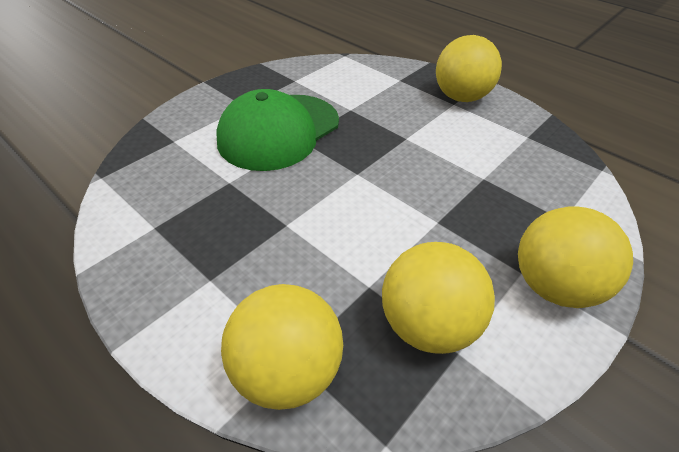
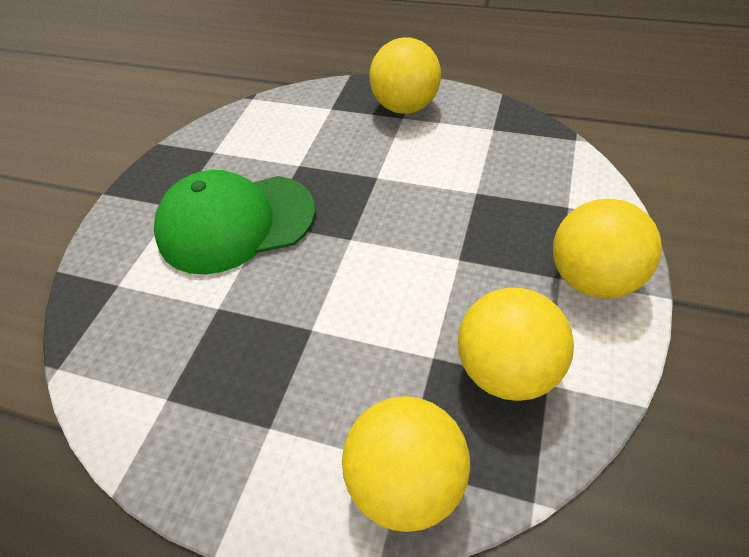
camera: 20 degrees left, 5 degrees up
green cap [216,89,339,171] -> green cap turned 60 degrees clockwise [154,170,316,274]

